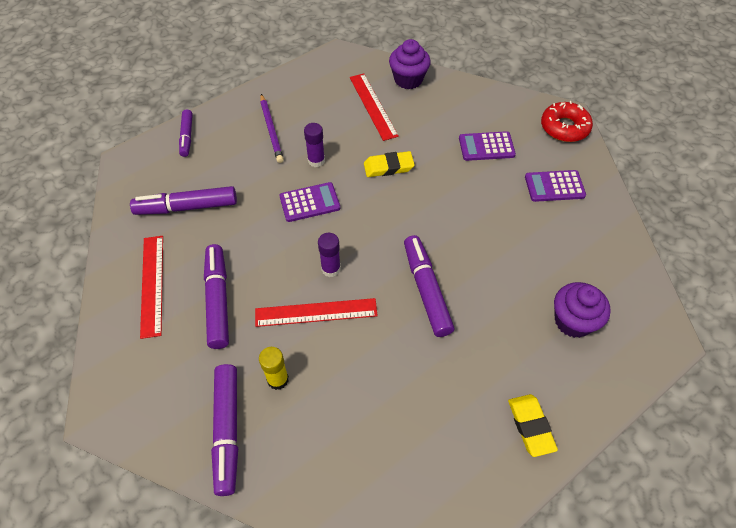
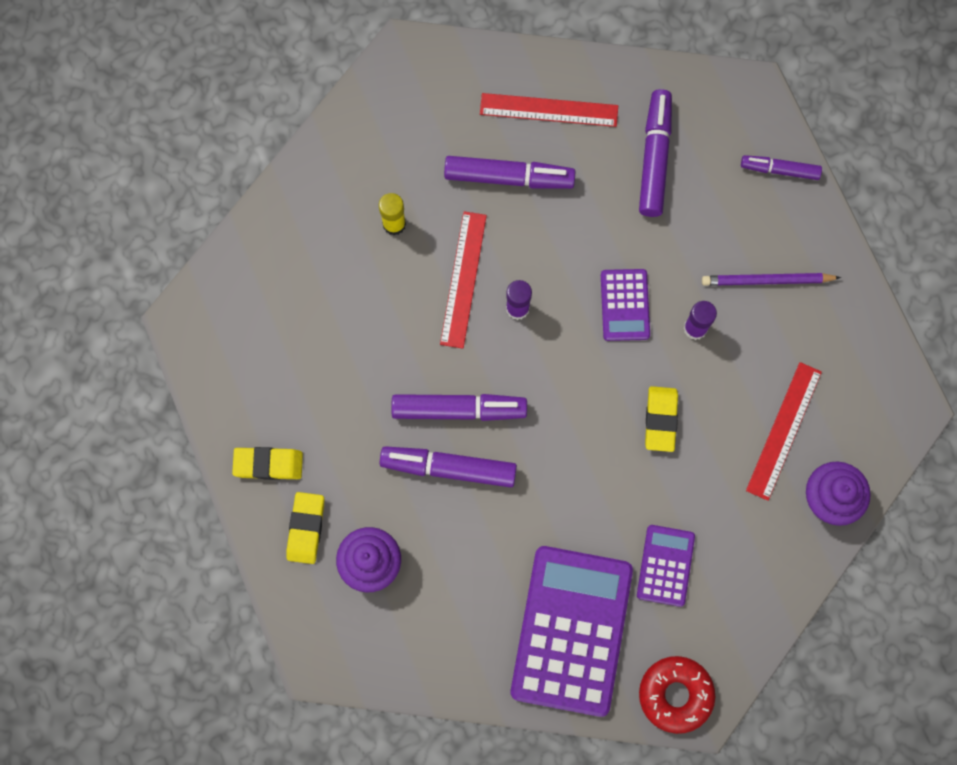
camera: 105 degrees right, 20 degrees up
purple marker [211,364,238,496] -> purple marker moved to [380,446,517,487]
red ruler [350,73,399,141] -> red ruler turned 60 degrees counterclockwise [746,362,822,501]
purple calculator [525,170,586,202] -> purple calculator [511,546,633,717], size x2.04
none -> yellow eraser [286,492,324,564]

